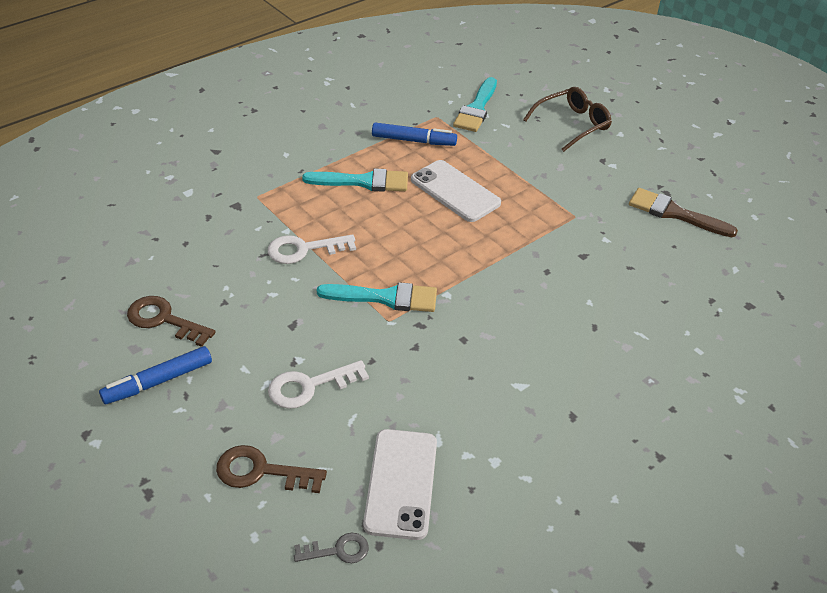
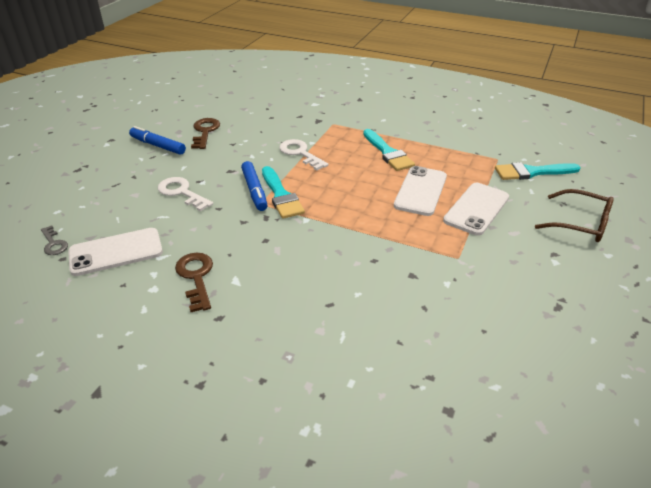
camera: 65 degrees right, 5 degrees down
brown key [216,445,327,493] -> brown key moved to [175,253,213,312]
blue marker [372,122,457,146] -> blue marker moved to [241,161,268,211]
brown brush [629,188,738,237] -> none
none -> white phone [443,183,509,236]

